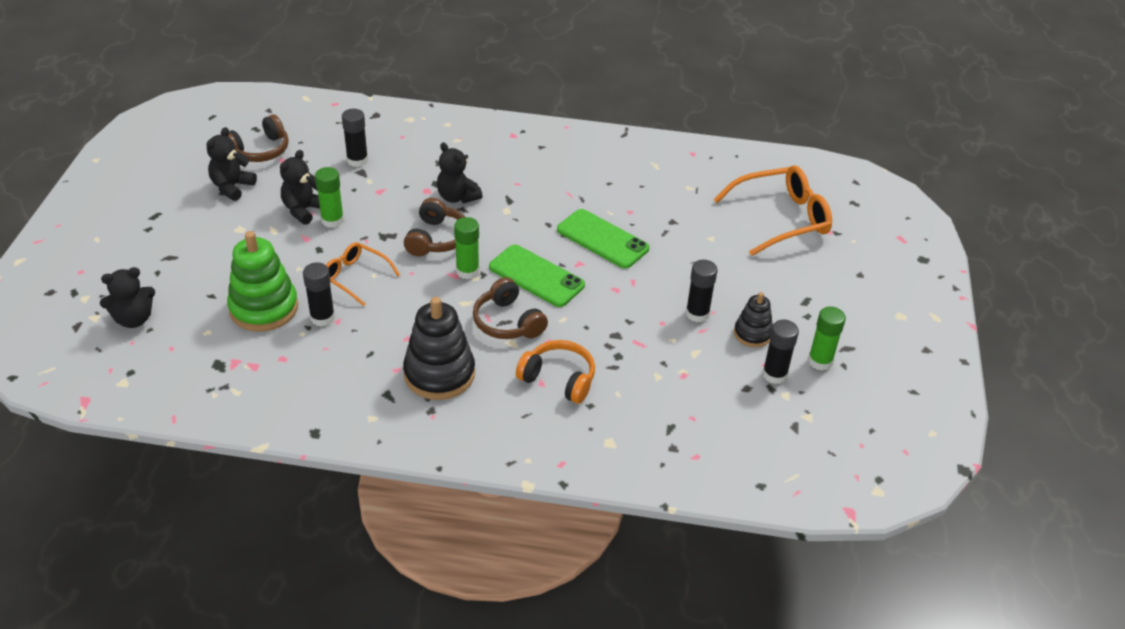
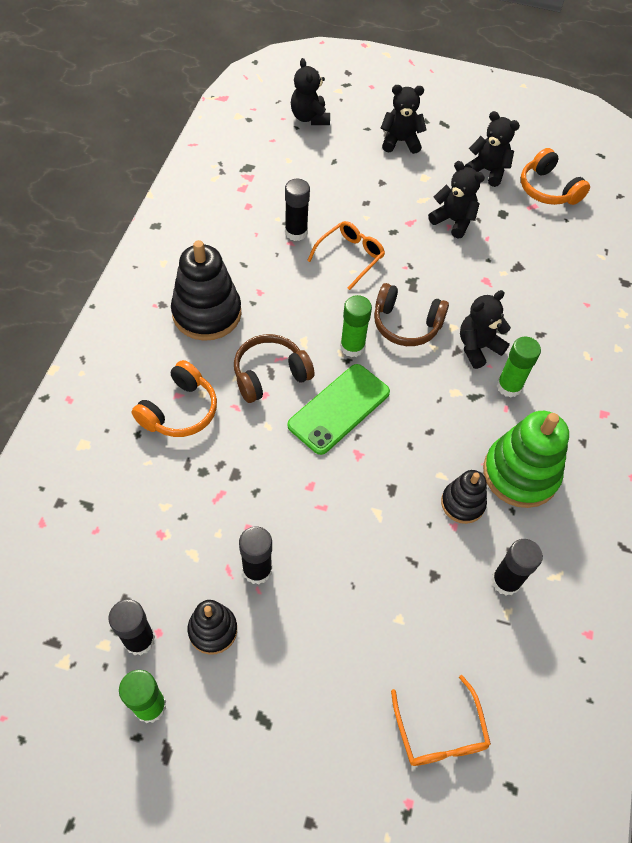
camera: 95 degrees right, 15 degrees up
green stacking toy [227,231,298,331] -> green stacking toy moved to [483,411,569,508]
brown headphones [228,114,289,162] -> orange headphones [521,148,590,205]
green glue stick [315,167,344,228] -> green glue stick moved to [497,337,541,398]
black glue stick [342,109,368,167] -> black glue stick moved to [491,539,543,596]
green phone [557,209,649,269] -> none
orange glasses [714,165,832,256] -> orange glasses [391,675,491,766], size x0.59
none -> black teddy bear [381,85,426,154]
none -> black stacking toy [441,470,487,524]

